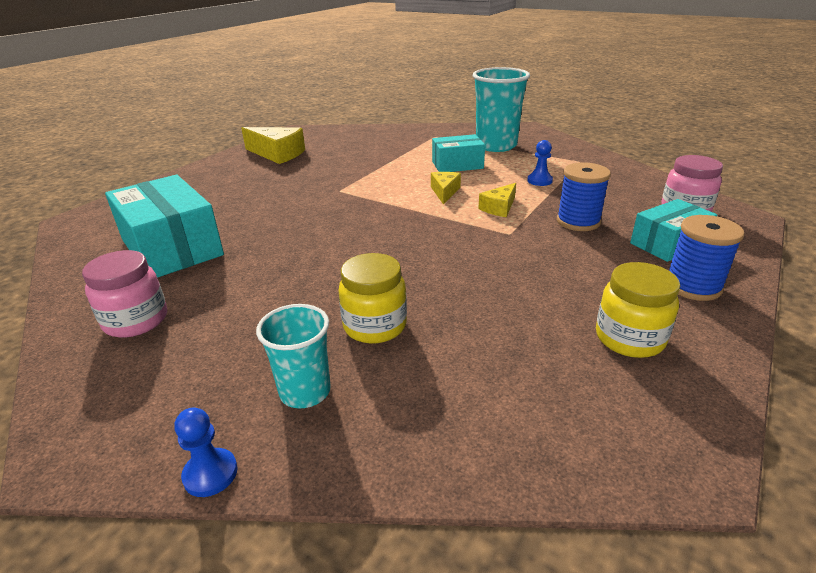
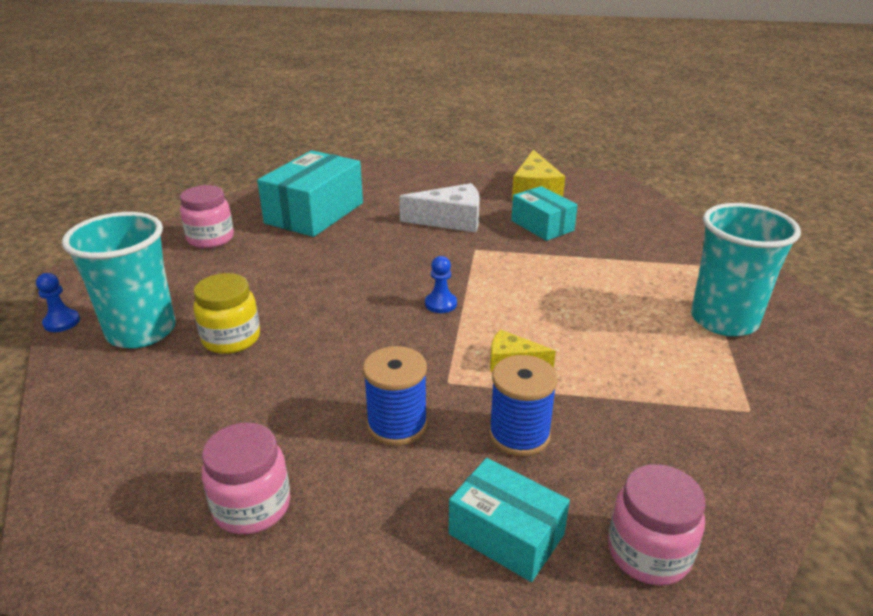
camera: 65 degrees right, 0 degrees up
turquoise cup [256,304,331,408] -> turquoise cup [62,212,175,348], size x1.70
yellow cheese [431,172,461,205] -> none
turquoise box [432,134,485,172] -> turquoise box moved to [511,186,578,241]
blue pawn [527,140,553,186] -> blue pawn moved to [425,256,457,313]
yellow jar [596,262,680,358] -> pink jar [202,423,290,535]
blue spool [669,215,744,301] -> blue spool moved to [363,346,428,446]
none -> white cheese [399,183,480,232]

